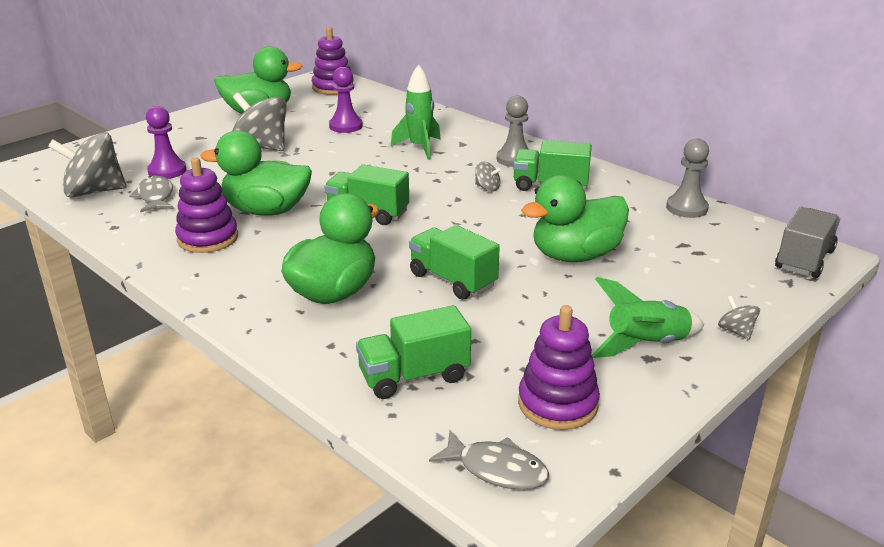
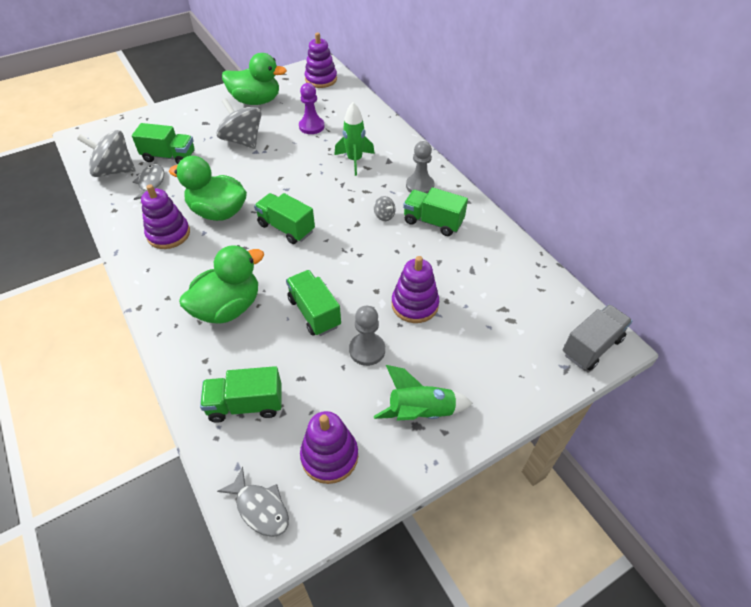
camera: 15 degrees right, 20 degrees up
purple pawn [146,106,187,179] -> green truck [132,123,195,164]
green duck [521,175,629,262] -> purple stacking toy [392,256,439,323]
grey pawn [666,138,709,218] -> grey pawn moved to [349,306,385,366]
grey spinning top [718,296,760,340] -> none

